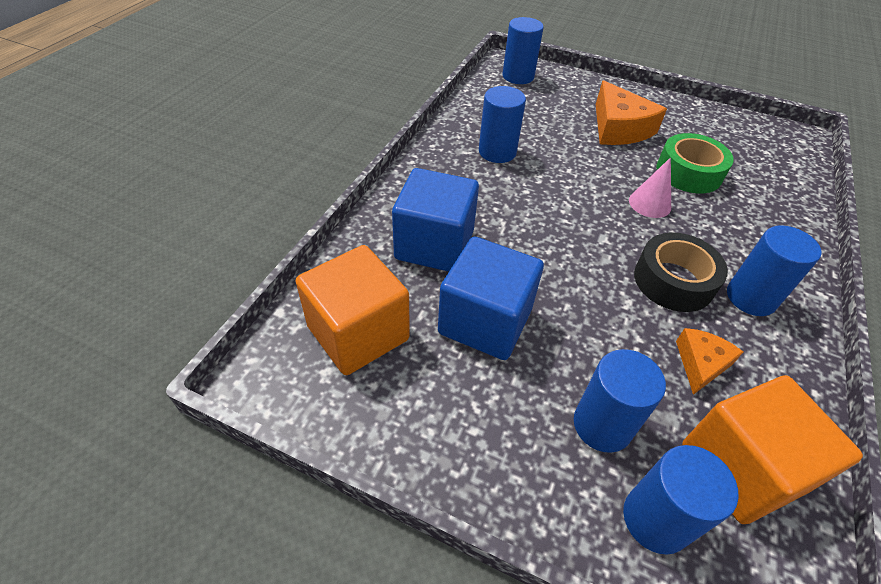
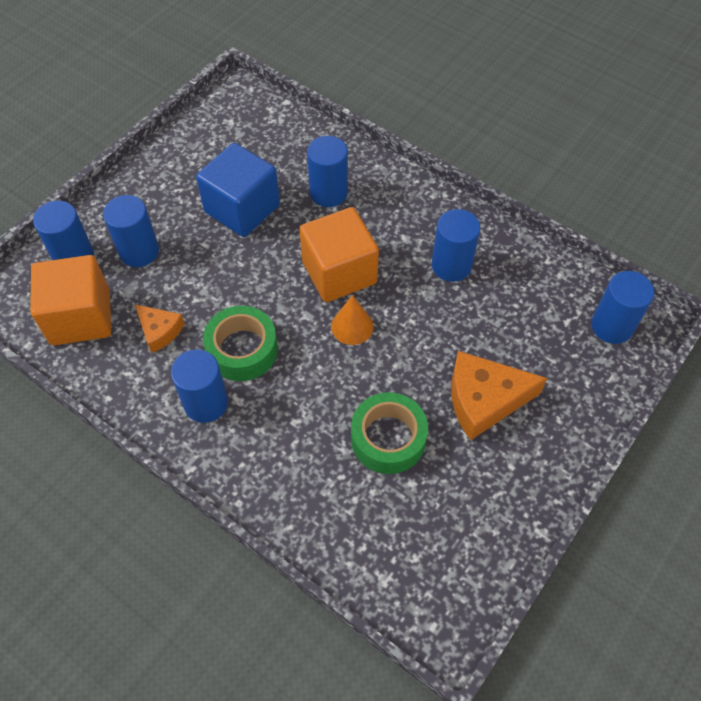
camera: 105 degrees right, 10 degrees up
orange cube [296,245,410,375] -> orange cube moved to [299,207,379,302]
blue cube [392,168,479,272] -> blue cylinder [307,136,348,207]
pink cone [629,157,671,218] -> none
black tape [634,232,728,312] -> green tape [203,306,278,381]
none -> orange cone [331,295,374,345]

